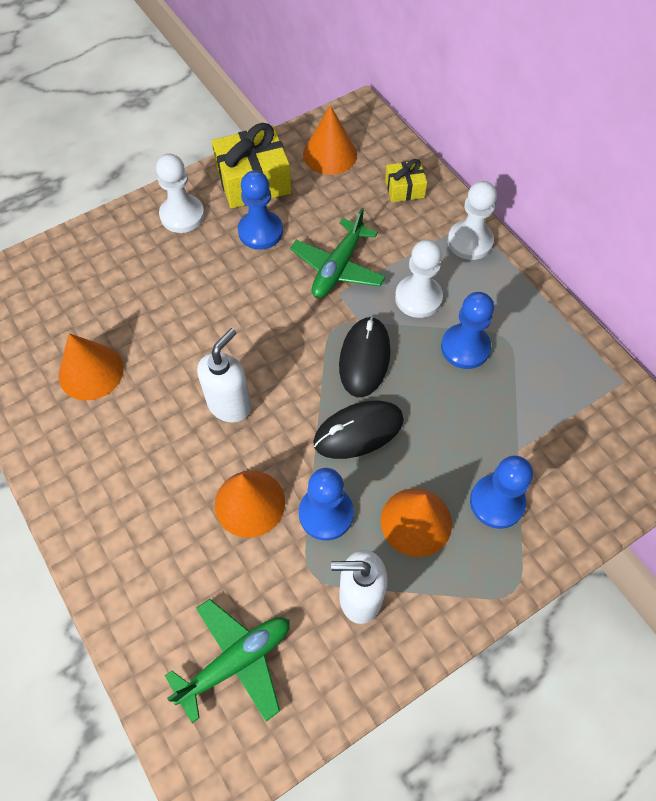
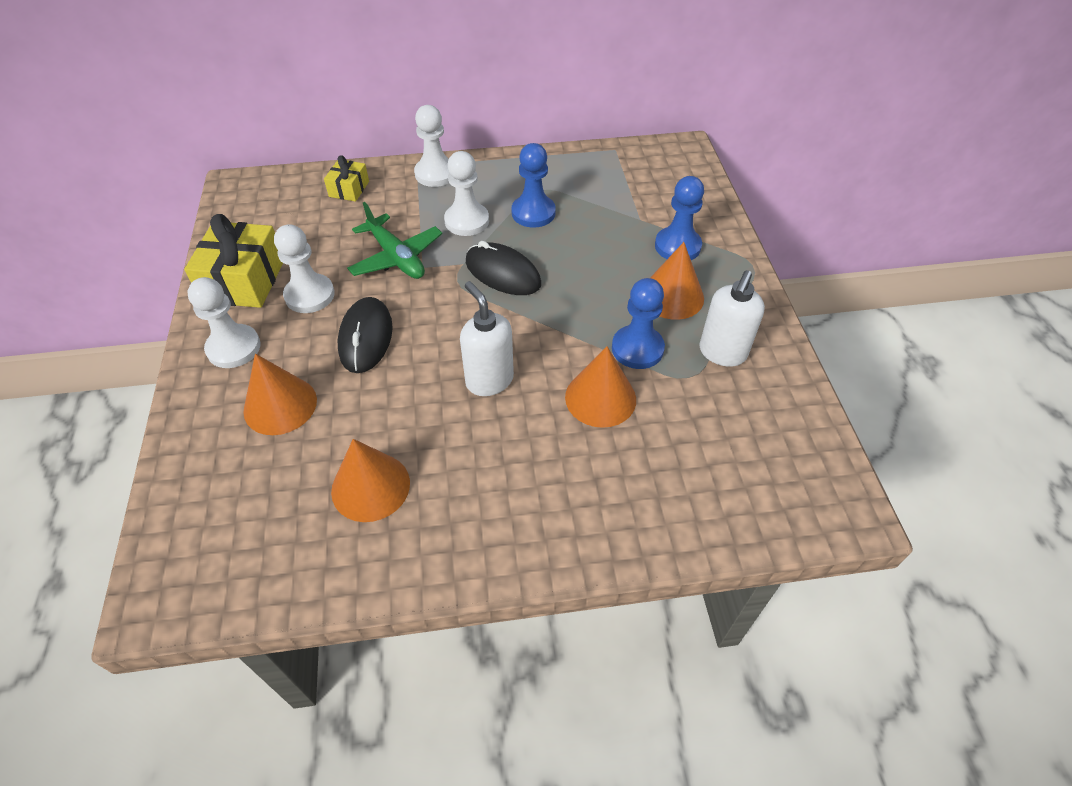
camera: 65 degrees left, 10 degrees down
green plane [165,599,290,723] -> none
blue pawn [238,170,283,250] -> white pawn [274,224,335,313]
orange cone [303,105,357,175] -> orange cone moved to [243,354,317,435]
black mouse [313,401,404,459] -> black mouse moved to [338,297,393,373]

